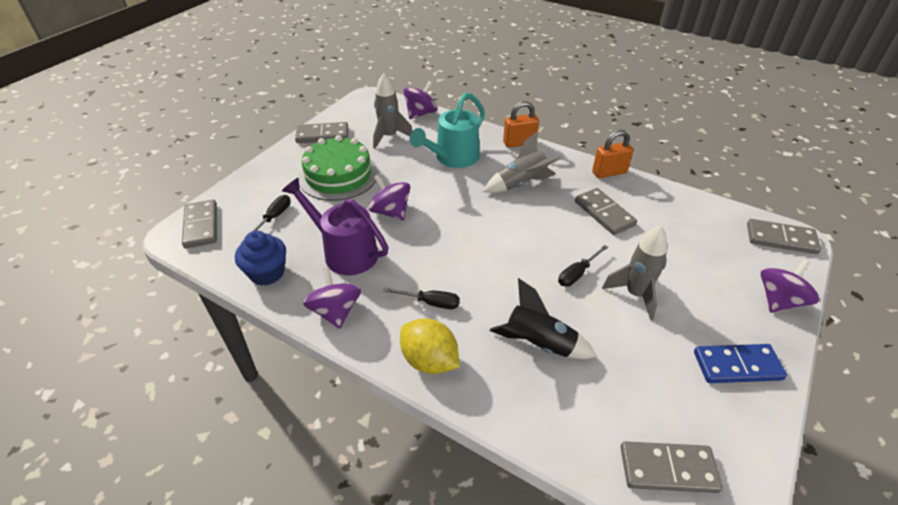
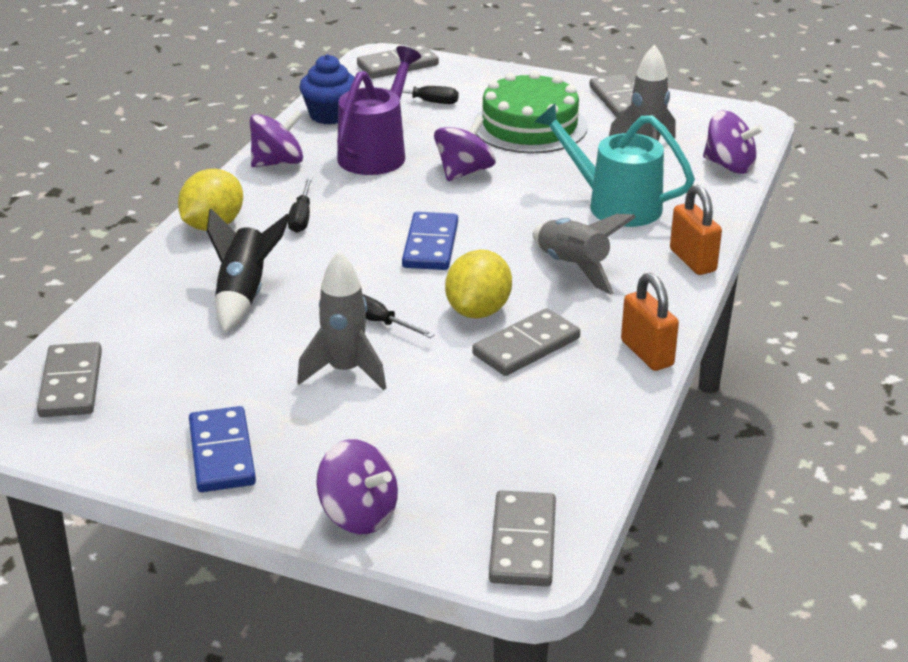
camera: 80 degrees right, 10 degrees down
none -> blue domino [402,212,458,270]
none -> yellow lemon [445,250,512,319]

